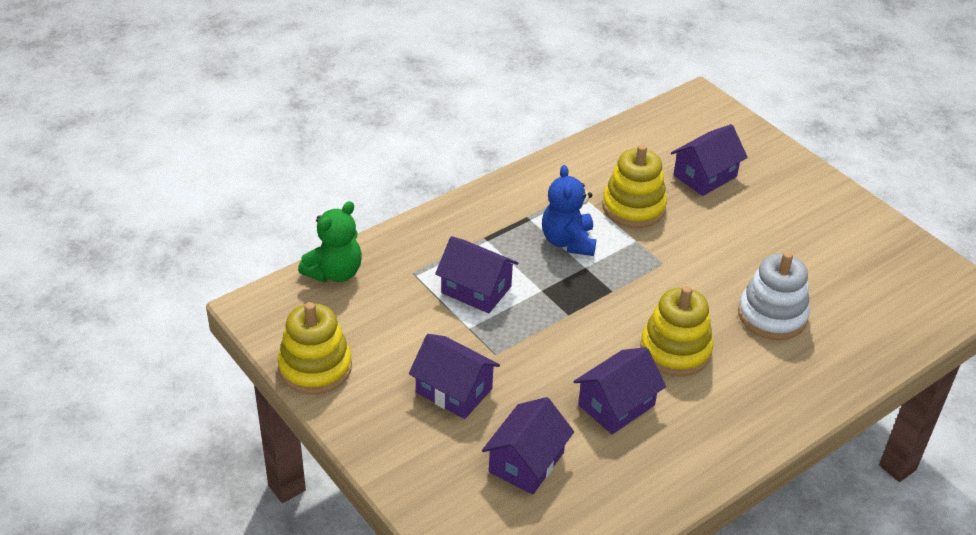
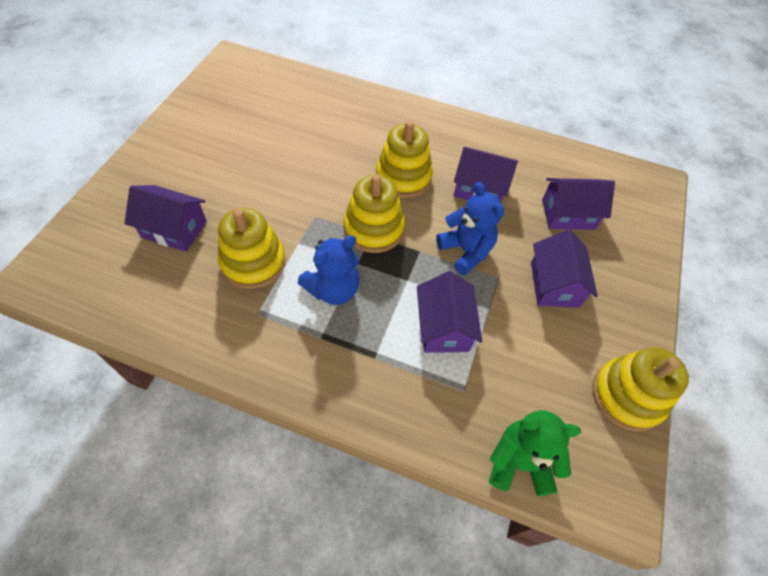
camera: 125 degrees left, 15 degrees up
white stacking toy [738,252,810,340] -> none
none -> yellow stacking toy [344,174,405,253]
none -> blue teddy bear [436,182,504,275]

